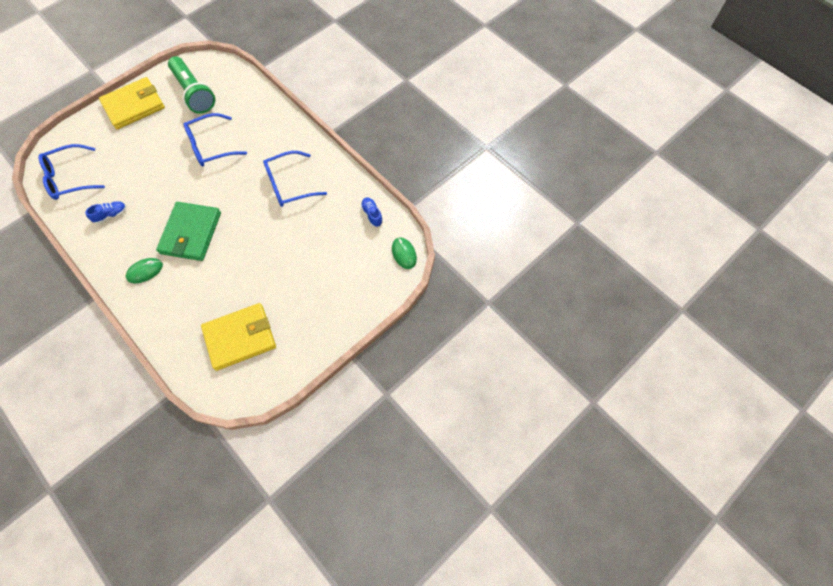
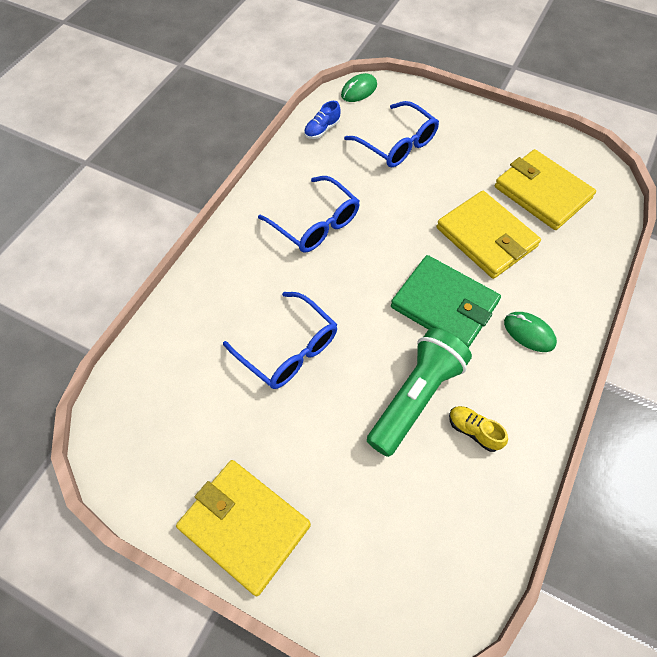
camera: 110 degrees left, 5 degrees down
blue glasses [38,144,105,200] -> blue glasses moved to [344,101,439,167]
blue shoe [85,201,126,224] -> yellow shoe [449,406,508,452]
green wallet [156,202,221,261] -> green wallet turned 45 degrees clockwise [391,255,501,348]
green flashlight [168,56,215,114] -> green flashlight moved to [367,328,472,457]
none -> yellow wallet [436,191,541,279]

